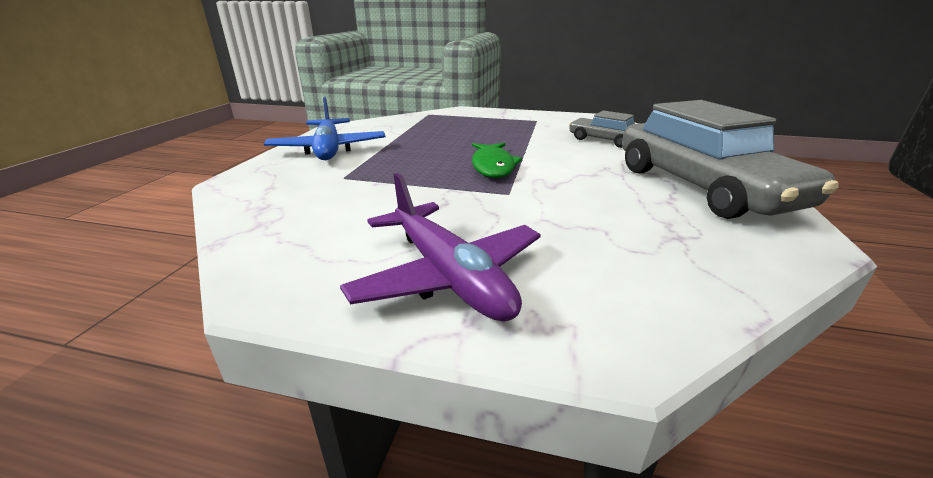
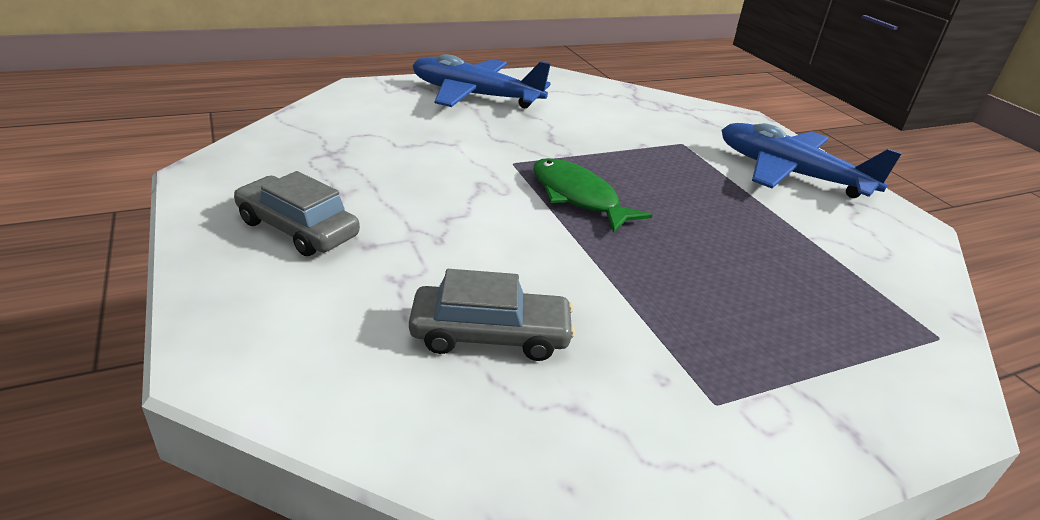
camera: 140 degrees right, 5 degrees up
purple plane [340,173,541,322] -> blue plane [412,54,551,108]
grey car [622,100,838,219] -> grey car [234,171,360,256], size x0.49

